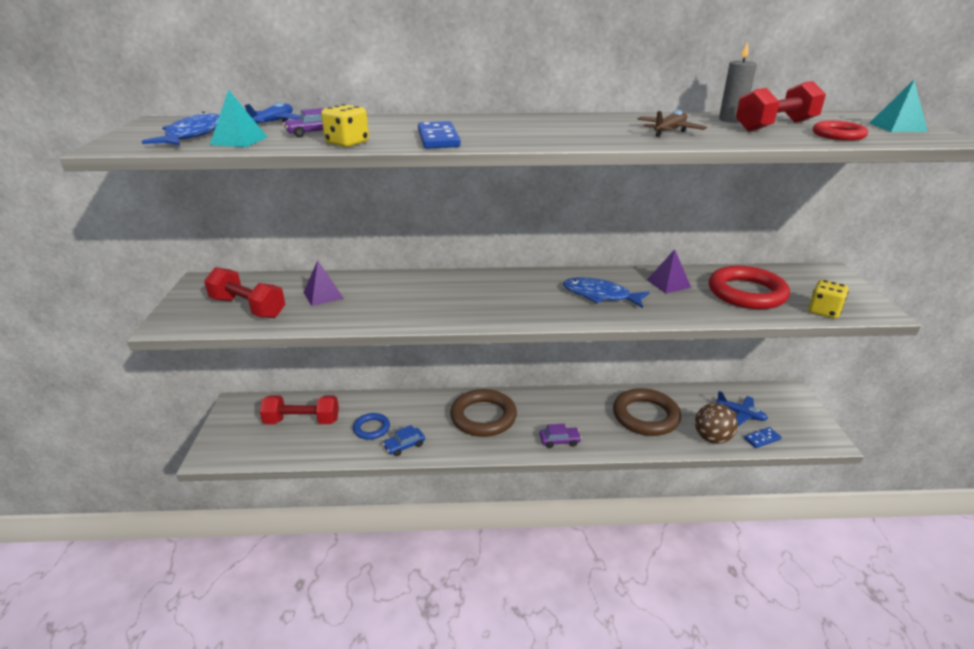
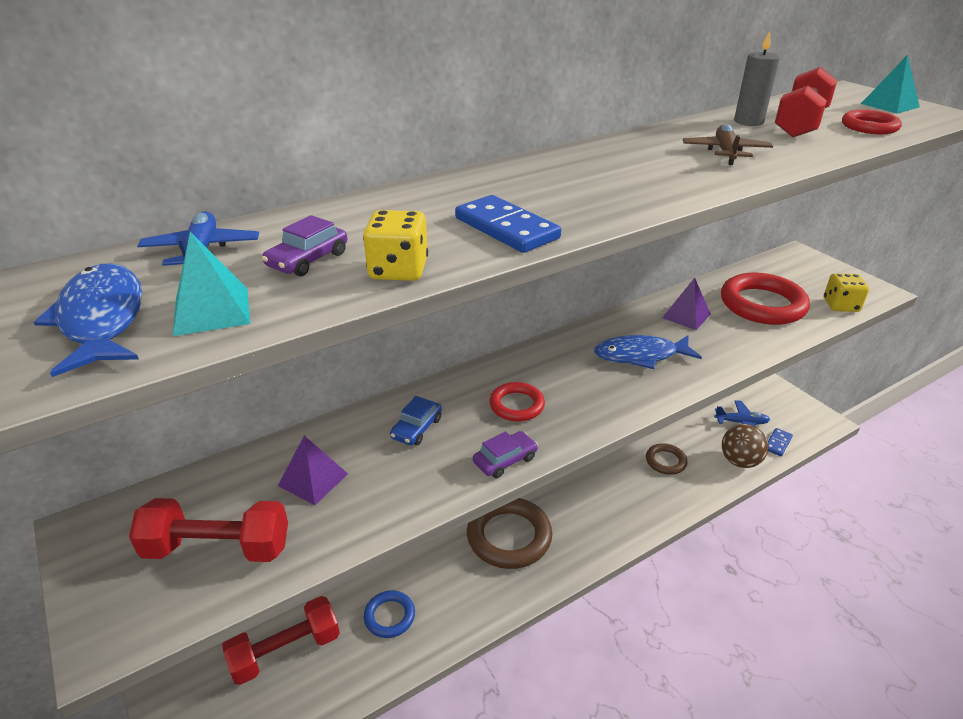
camera: 30 degrees left, 5 degrees up
blue car [383,425,425,456] -> blue car moved to [390,396,442,445]
purple car [540,424,582,448] -> purple car moved to [473,431,538,478]
brown ring [613,388,681,436] -> brown ring [646,443,688,475], size x0.54
none -> red ring [489,382,545,422]

